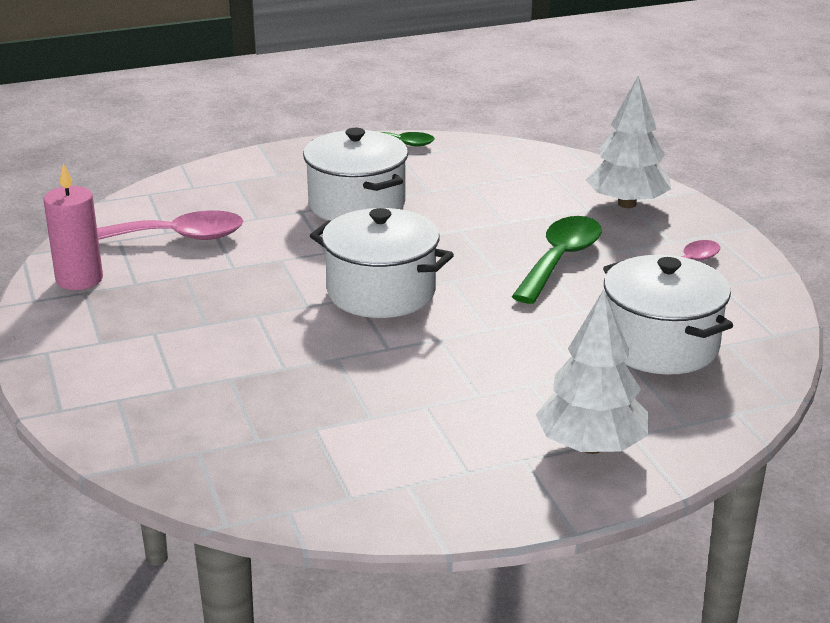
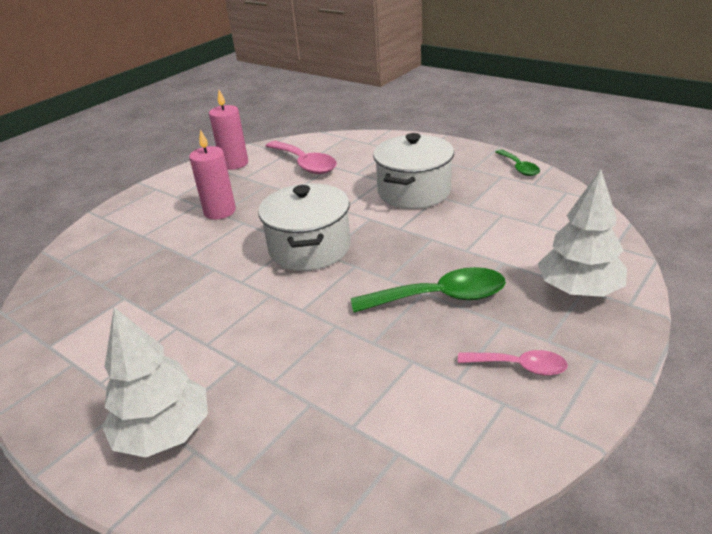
camera: 60 degrees right, 5 degrees up
white pot [603,255,733,374] -> none
none -> pink candle [189,129,236,220]

